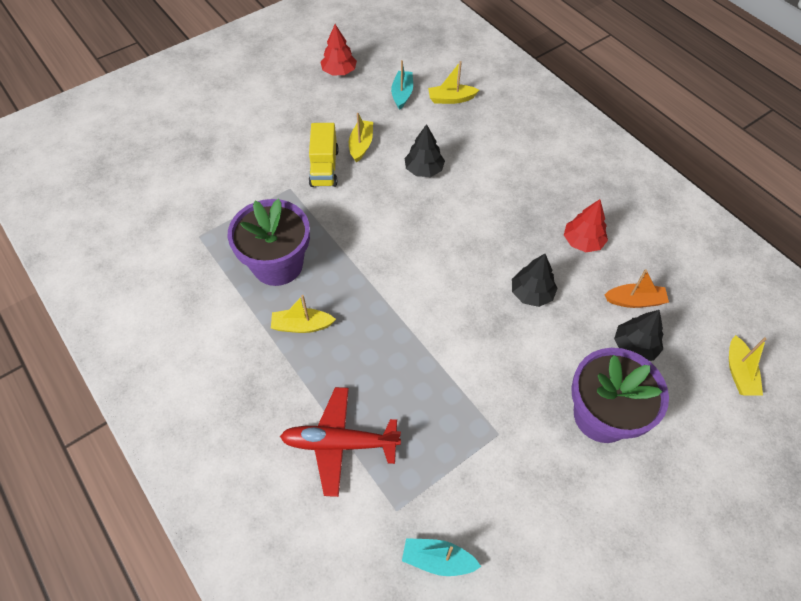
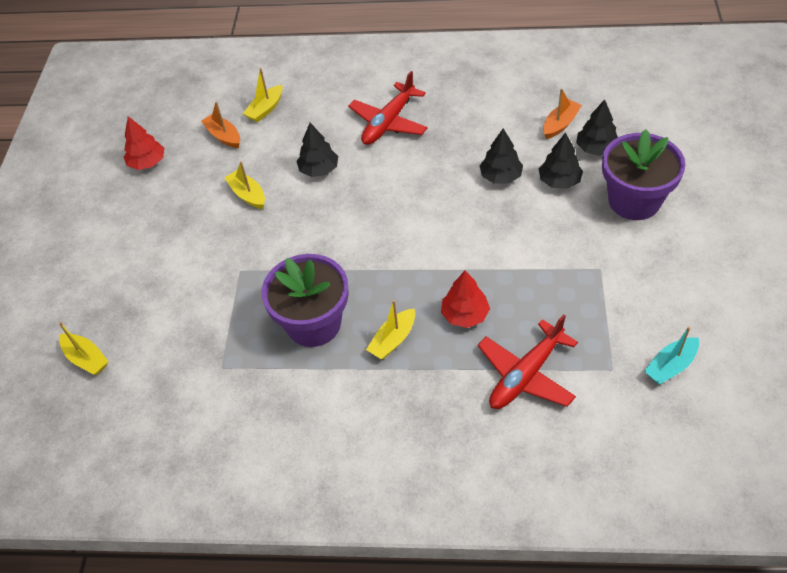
camera: 45 degrees left, 5 degrees down
yellow truck [309,123,339,187] -> none
turquoise boat [391,60,413,110] -> orange boat [201,102,240,148]
red tree [564,199,608,252] -> red tree moved to [441,271,490,328]
yellow boat [729,335,766,396] -> yellow boat moved to [59,322,109,375]
none -> red plane [348,71,428,145]
none -> black tree [539,133,583,189]

